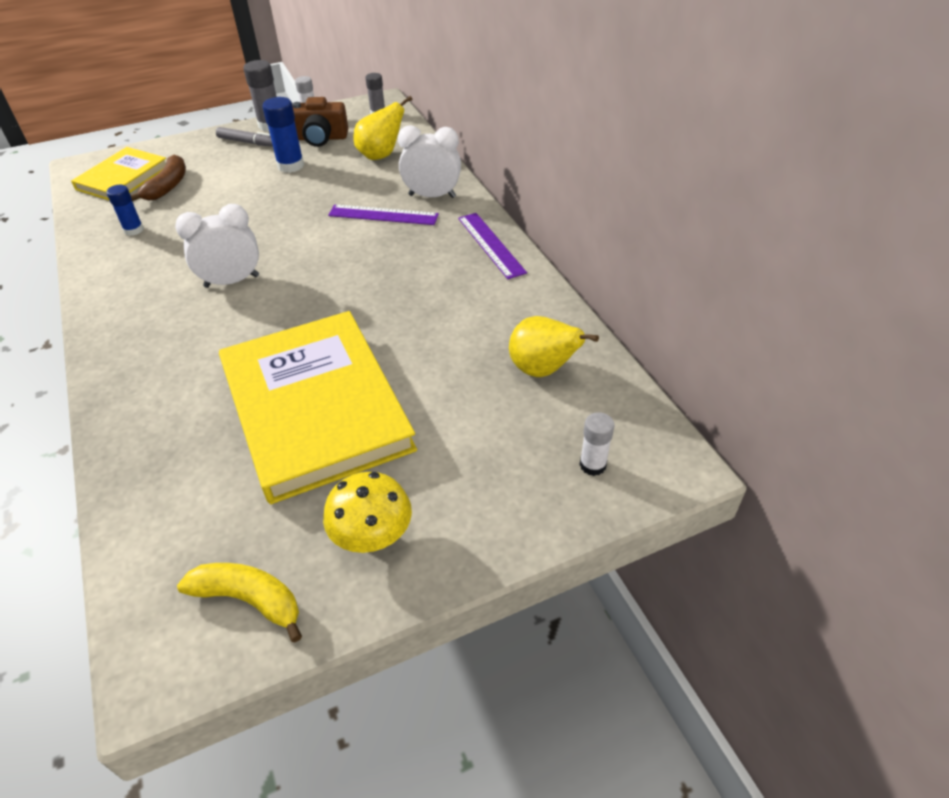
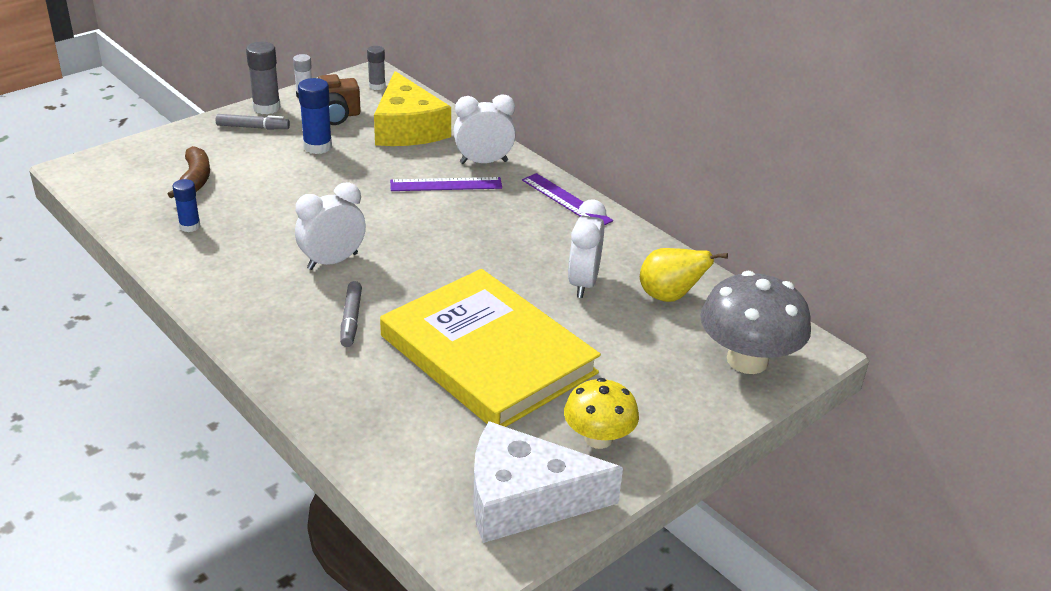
camera: 20 degrees left, 10 degrees down
yellow book [71,147,166,201] -> none
yellow banana [177,563,302,642] -> white cheese [473,421,623,543]
yellow pear [354,96,413,160] -> yellow cheese [374,71,451,146]
white glue stick [580,412,614,476] -> grey mushroom [700,271,811,374]
none -> grey marker [340,281,362,347]
none -> white clock [568,199,606,298]

